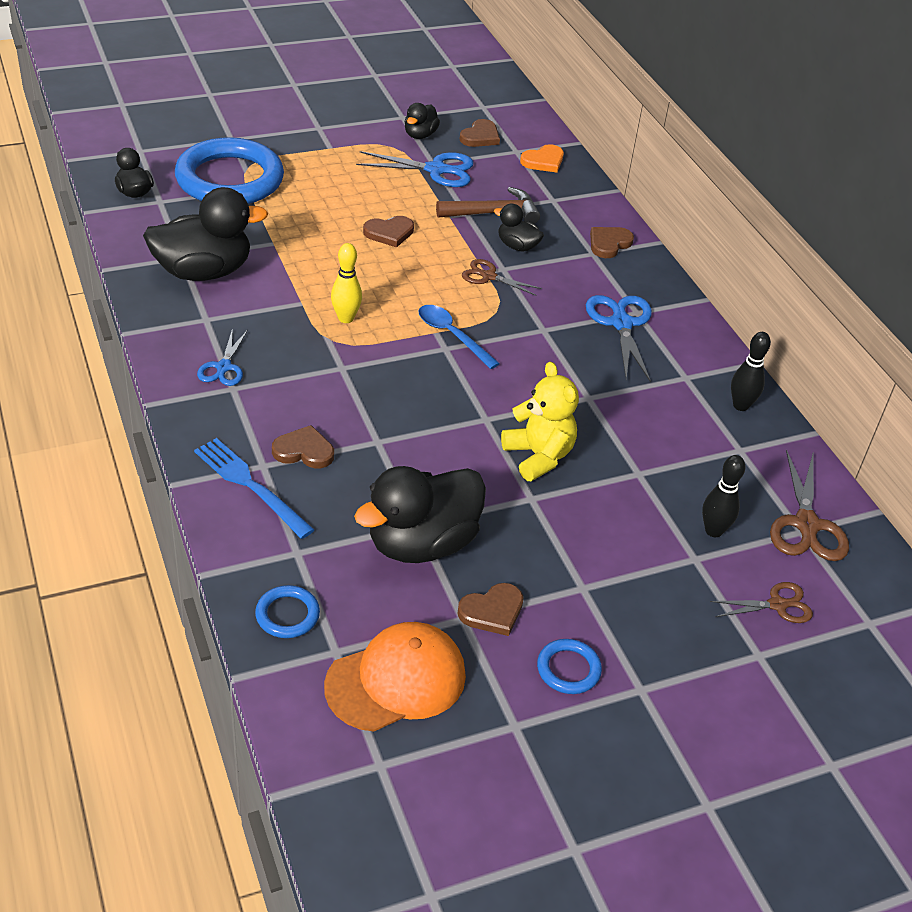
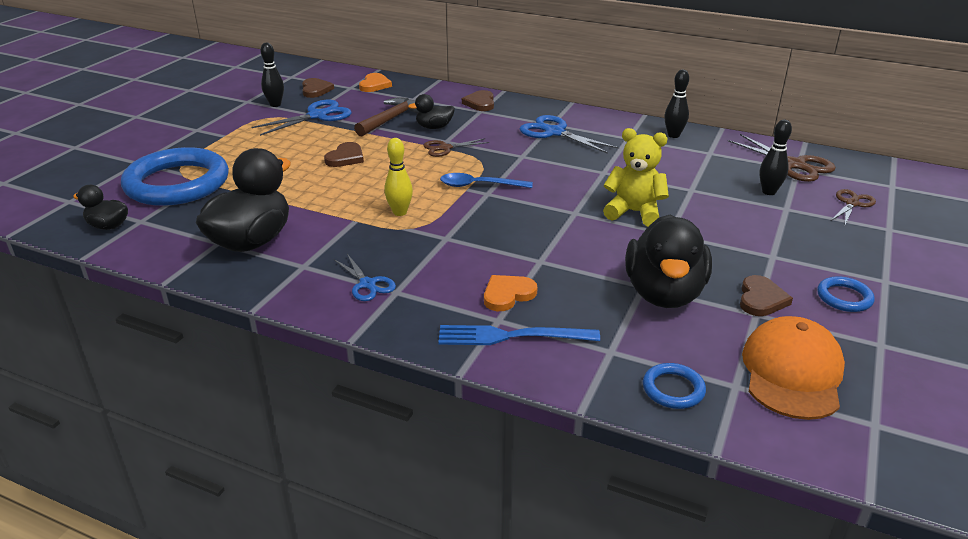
camera: 40 degrees left, 10 degrees down
brown heart [272,425,334,468] -> orange heart [484,275,538,311]
black duck [405,103,440,139] -> black bowling pin [260,43,284,107]

